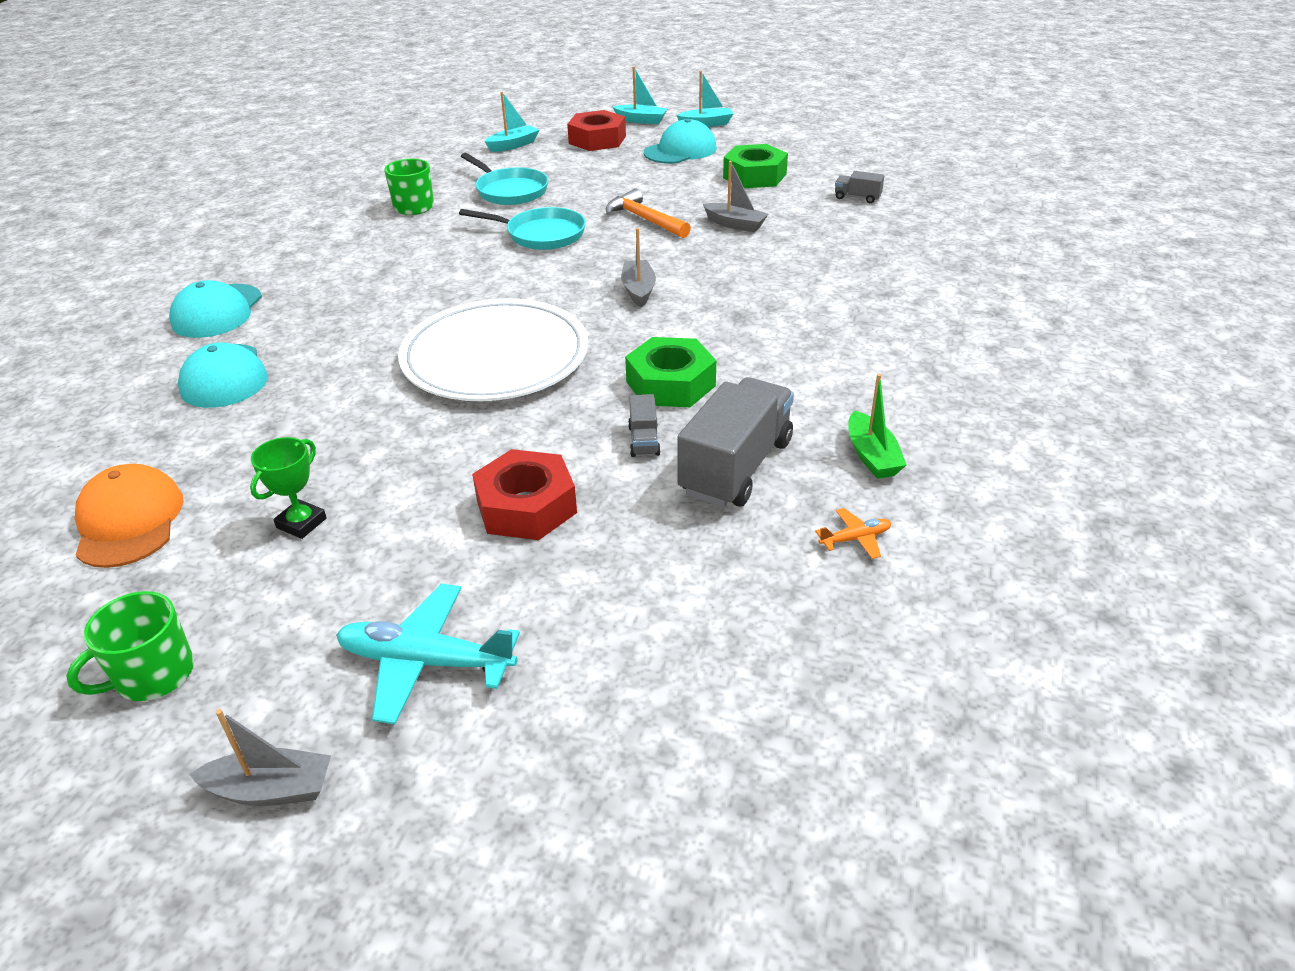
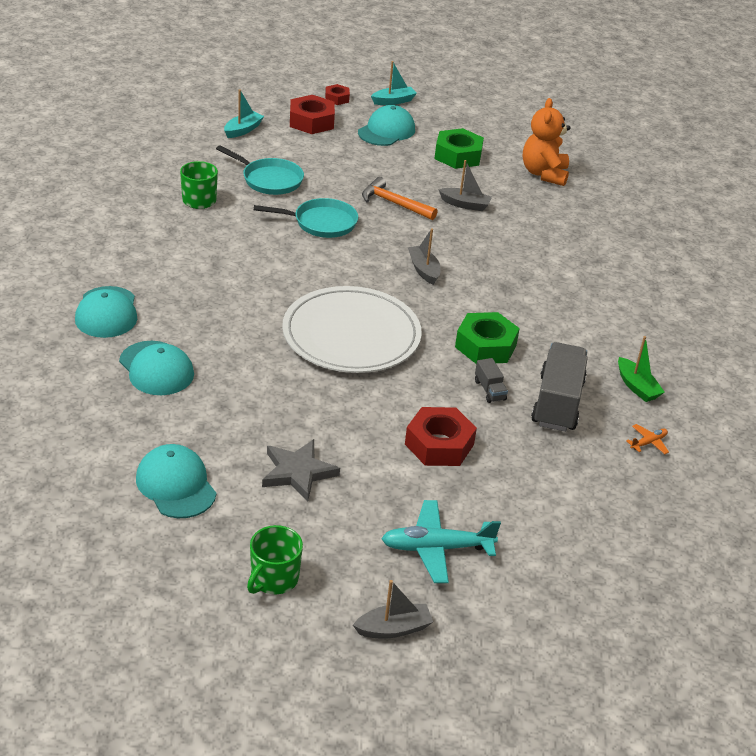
camera: 20 degrees left, 0 degrees up
orange cap [75,464,184,568] -> turquoise cap [136,444,216,518]
green trophy [250,437,327,539] -> grey star [262,439,340,501]
turquoise boat [612,66,667,124] -> red nut [325,84,350,105]
grey truck [835,171,884,203] -> orange teddy bear [523,98,571,186]

